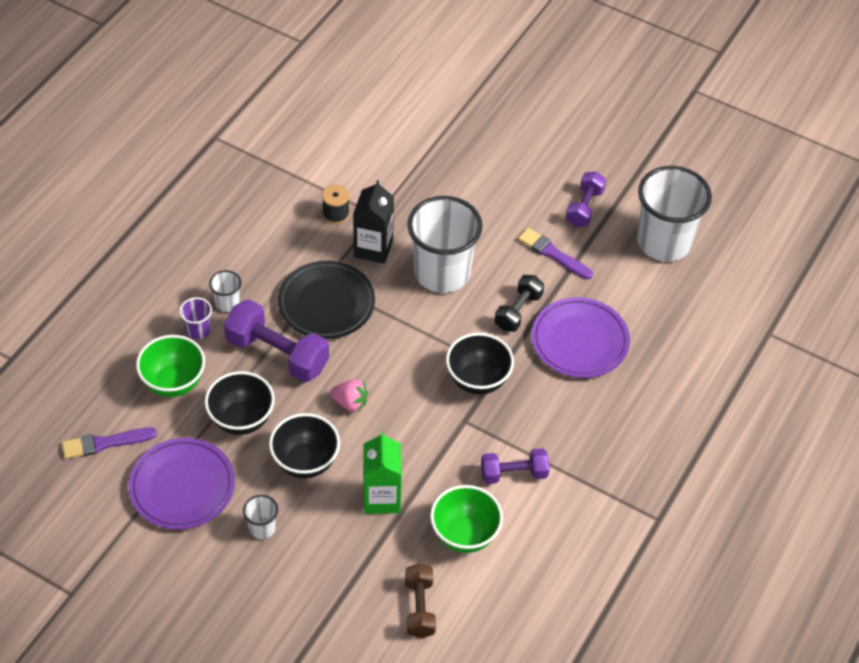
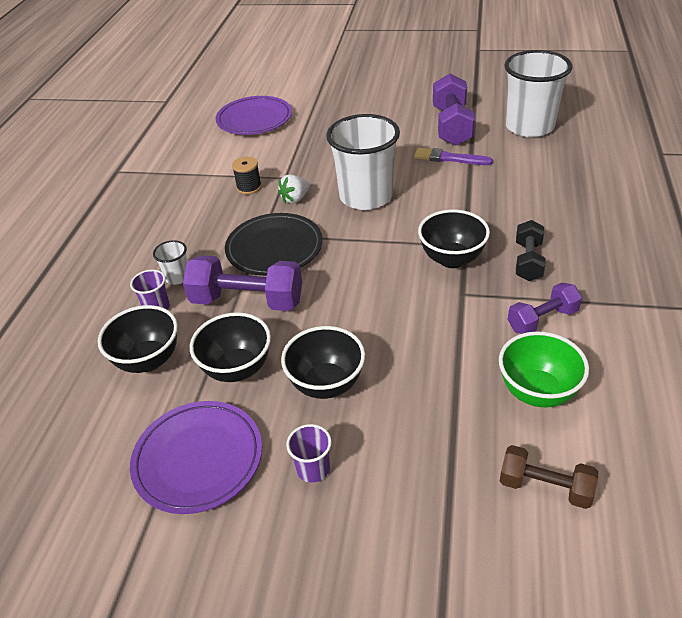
camera: 15 degrees left, 10 degrees down
purple brush [62,427,157,459] -> none
green bowl [136,335,205,397] -> black bowl [98,305,178,373]
white cup [243,495,278,539] -> purple cup [286,424,332,483]
pink strawberry [330,379,368,412] -> none
black carton [353,180,394,264] -> white strawberry [278,174,310,204]
green carton [363,431,402,514] -> none
brown dumbbell [405,564,436,638] -> brown dumbbell turned 45 degrees counterclockwise [500,445,598,509]
black dumbbell [495,275,544,332] -> black dumbbell moved to [516,220,546,281]
purple plate [531,297,630,378] -> purple plate moved to [216,96,292,135]
purple dumbbell [566,171,606,227] -> purple dumbbell [433,74,475,146], size x1.64

